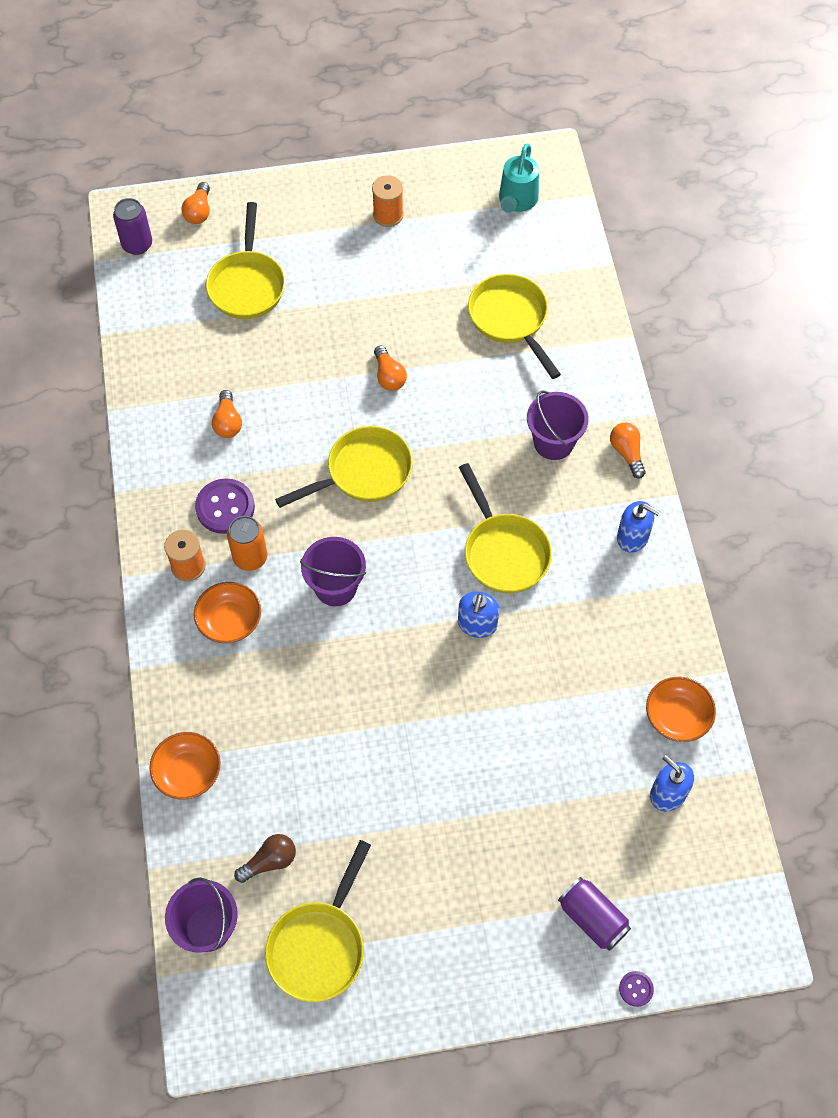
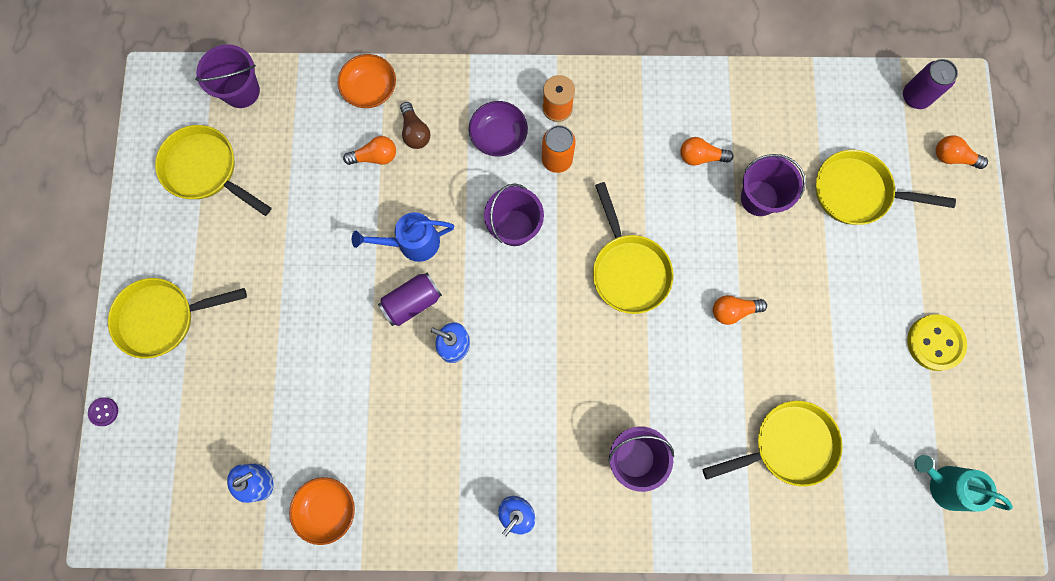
camera: 100 degrees right, 15 degrees up
orange bowl [194,582,261,643] -> purple bowl [469,101,528,157]
purple button [195,479,255,534] -> none
brown light bulb [234,834,296,883] -> brown light bulb moved to [400,102,430,149]
orange spool [372,175,403,227] -> yellow button [907,314,967,371]
yellow pan [459,463,552,593] -> yellow pan moved to [108,278,247,359]
purple can [558,877,631,951] -> purple can moved to [378,273,442,326]
orange light bulb [610,423,646,478] -> orange light bulb moved to [343,136,396,165]
none -> blue watering can [352,212,454,262]
none -> purple bucket [741,154,806,216]

